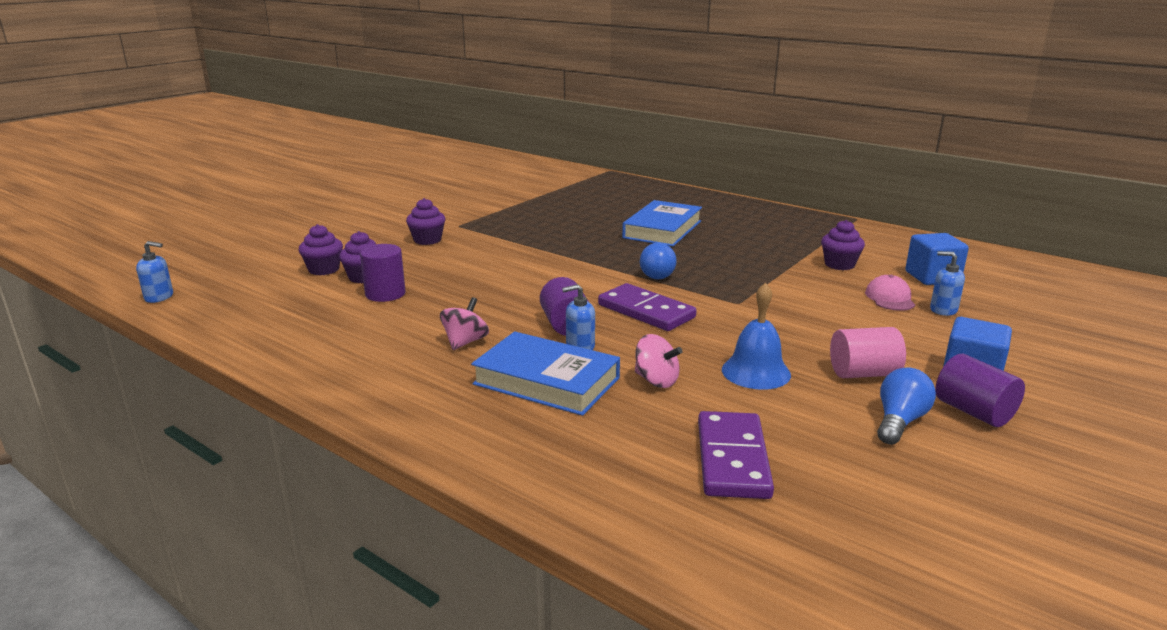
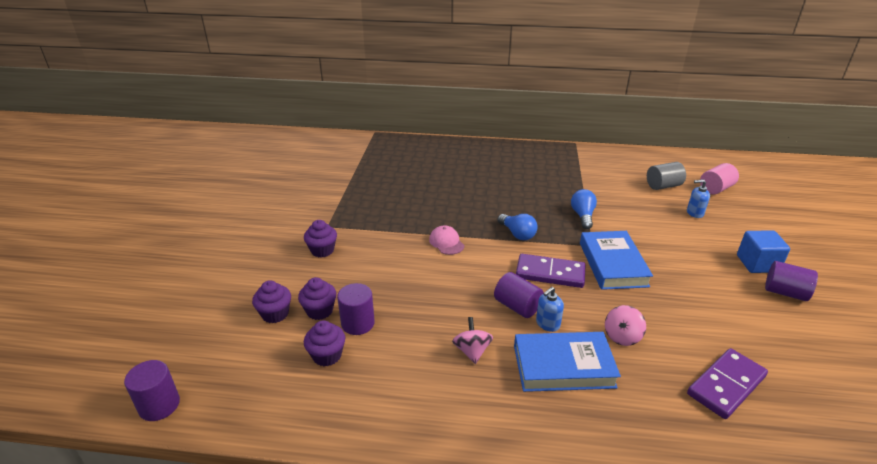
camera: 30 degrees left, 10 degrees up
blue soap dispenser [136,241,173,303] -> purple cylinder [124,360,180,421]
blue book [622,200,702,246] -> blue book moved to [580,231,653,290]
pink spinning top [635,334,683,388] -> pink spinning top turned 120 degrees clockwise [605,305,646,346]
purple domino [698,411,774,499] -> purple domino turned 75 degrees clockwise [687,348,768,419]
blue bell [722,283,791,390] -> none
purple cupcake [821,220,865,270] -> purple cupcake moved to [304,320,345,366]
pink cylinder [830,327,906,378] -> pink cylinder moved to [700,163,739,194]
pink cap [865,275,915,311] -> pink cap moved to [429,225,464,255]
blue light bulb [877,368,936,445] -> blue light bulb moved to [571,189,597,229]
blue cube [905,233,969,285] -> grey cylinder [647,162,686,190]

